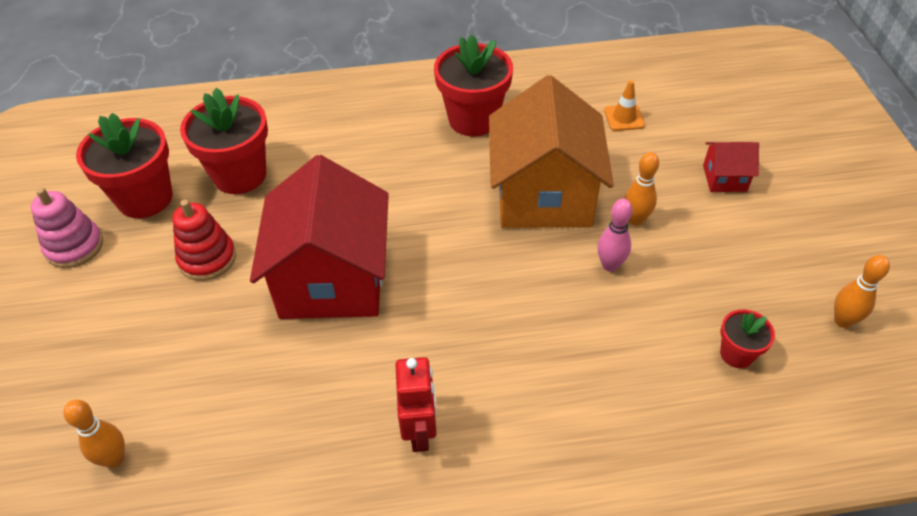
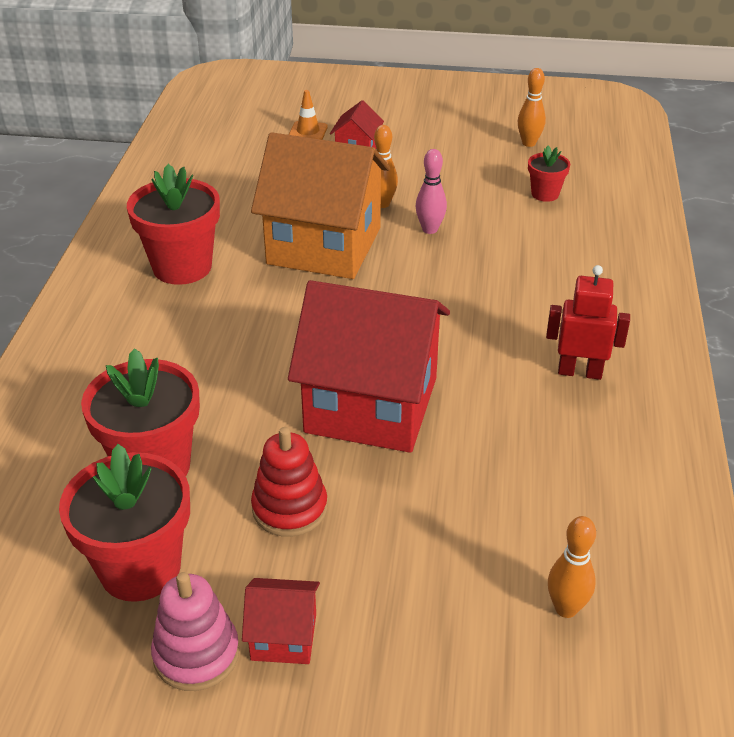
camera: 75 degrees left, 10 degrees down
orange traffic cone [604,80,645,131] -> orange traffic cone moved to [289,90,328,140]
none -> red house [242,578,320,664]

